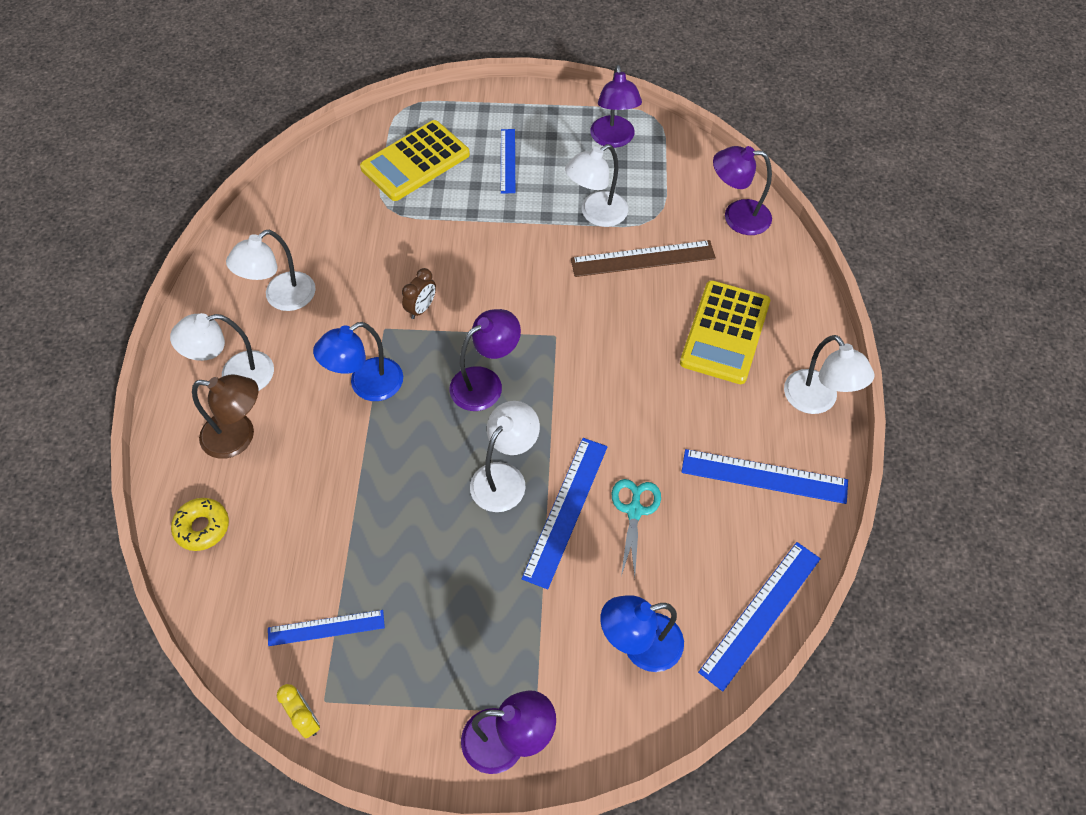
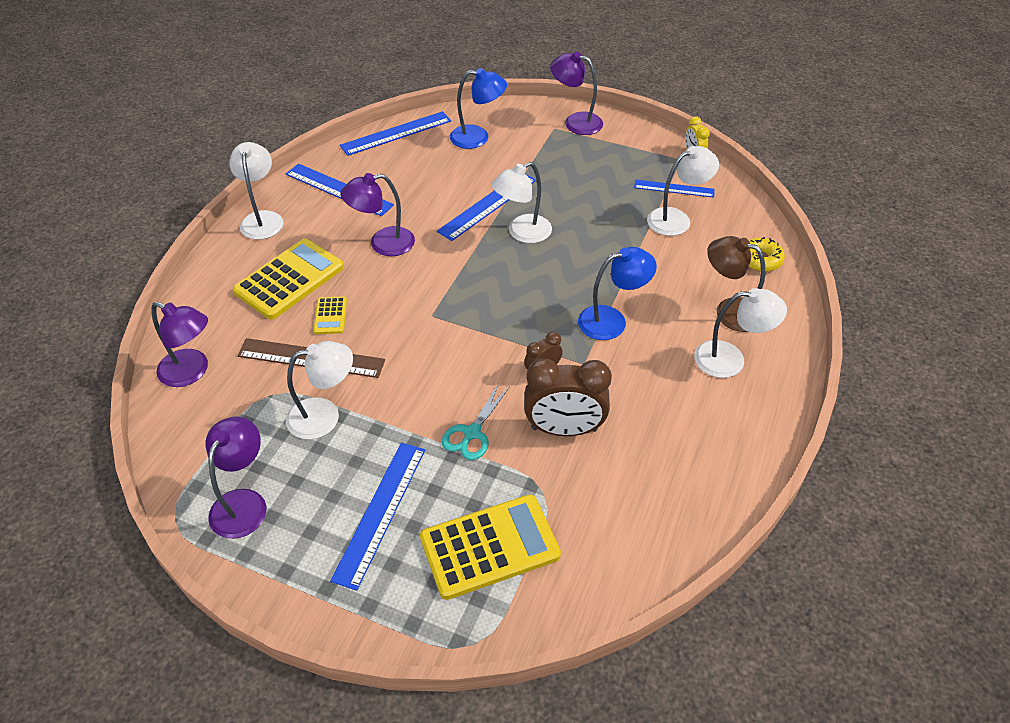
camera: 160 degrees left, 10 degrees down
white lamp [226,230,315,311] -> white lamp moved to [647,146,719,236]
purple lamp [449,309,521,411] -> purple lamp moved to [340,173,415,256]
blue ruler [501,129,515,193] -> blue ruler [330,443,425,591], size x1.54
turquoise scissors [612,479,661,577] -> turquoise scissors moved to [441,384,510,460]
none -> yellow calculator [314,297,347,334]
none -> brown clock [524,359,612,436]

